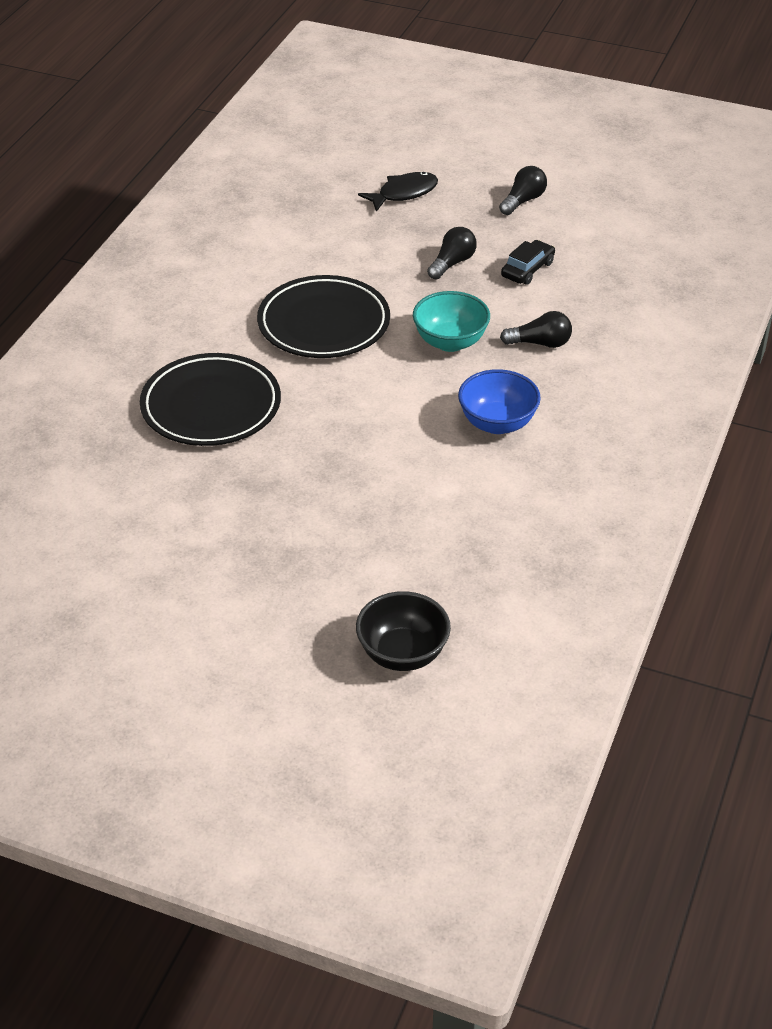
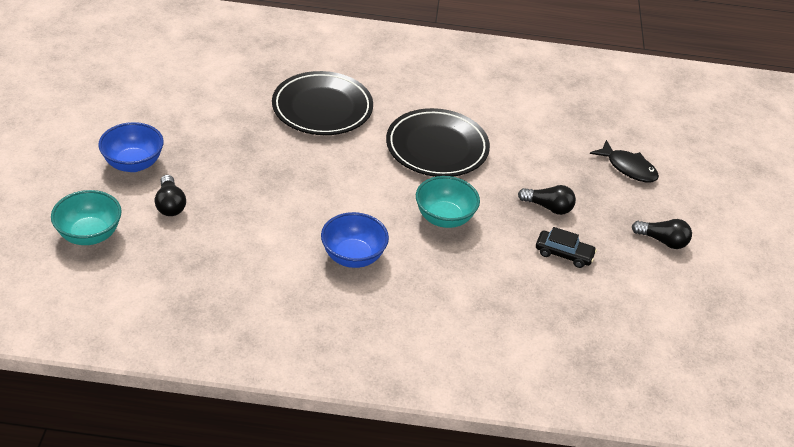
camera: 70 degrees right, 0 degrees up
black bowl [356,591,451,671] -> turquoise bowl [51,190,122,245]
black light bulb [500,311,572,348] -> black light bulb moved to [155,175,186,216]
none -> blue bowl [98,122,164,172]

